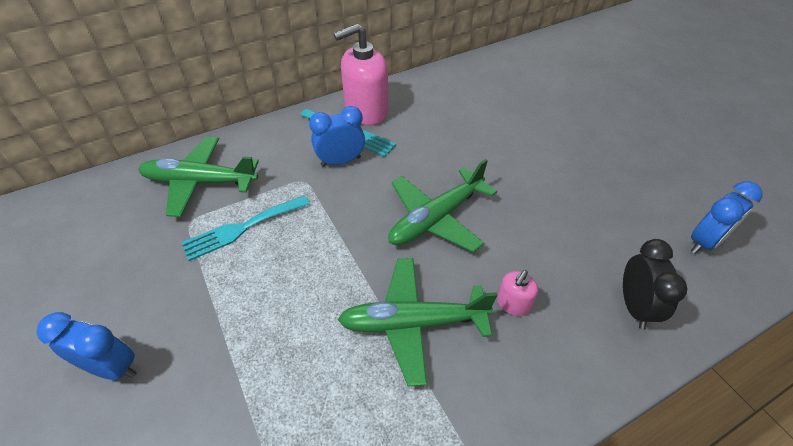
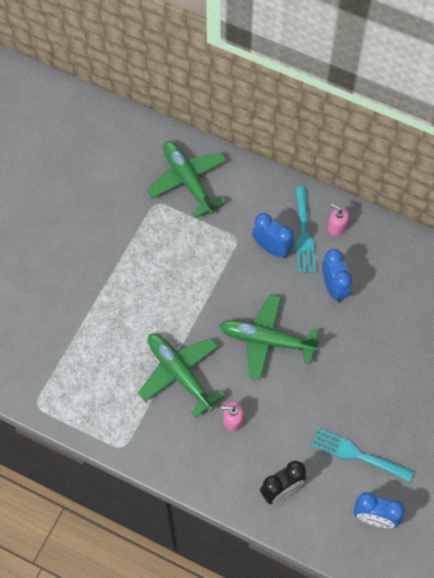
camera: 55 degrees right, 15 degrees up
blue clock [36,312,136,380] -> blue clock moved to [322,249,352,303]
turquoise fork [181,195,310,261] -> turquoise fork moved to [311,428,414,482]
pink soap dispenser [334,24,388,126] -> pink soap dispenser [328,204,349,237], size x0.47

